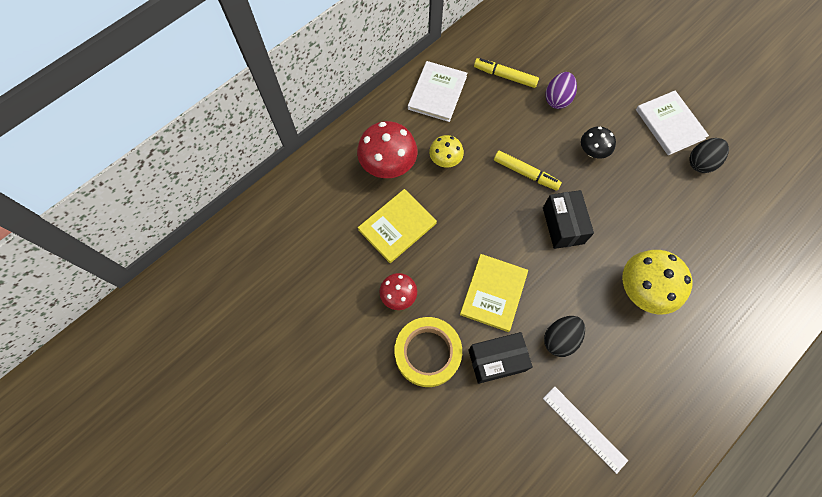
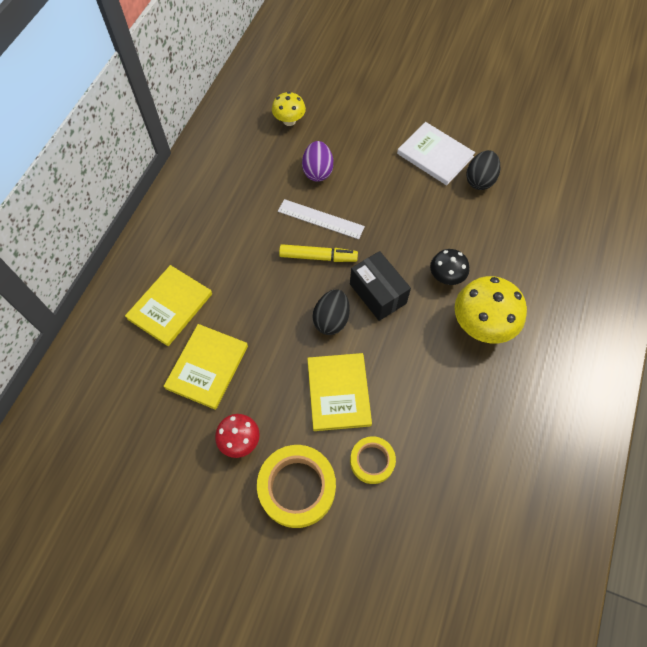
camera: 25 degrees left, 5 degrees down
red mushroom [357,121,418,178] -> yellow book [125,265,212,346]
white book [408,61,467,122] -> none
yellow mushroom [429,135,464,168] -> yellow mushroom moved to [272,92,306,126]
black box [468,332,533,384] -> yellow tape [350,436,396,484]
yellow marker [474,58,539,88] -> none
white ruler [543,386,628,474] -> white ruler moved to [278,199,365,239]
black egg [544,316,585,357] -> black egg moved to [312,290,350,335]
black mushroom [581,126,616,158] -> black mushroom moved to [430,249,469,285]

